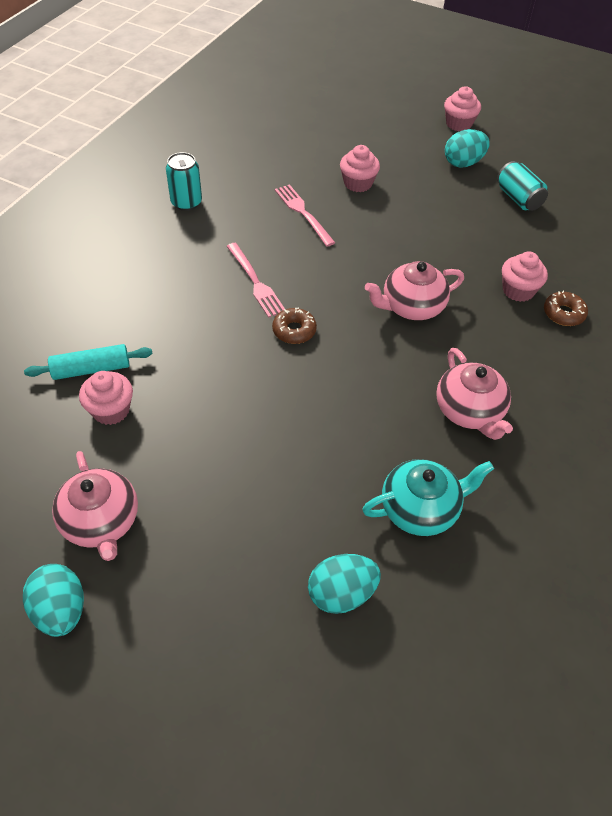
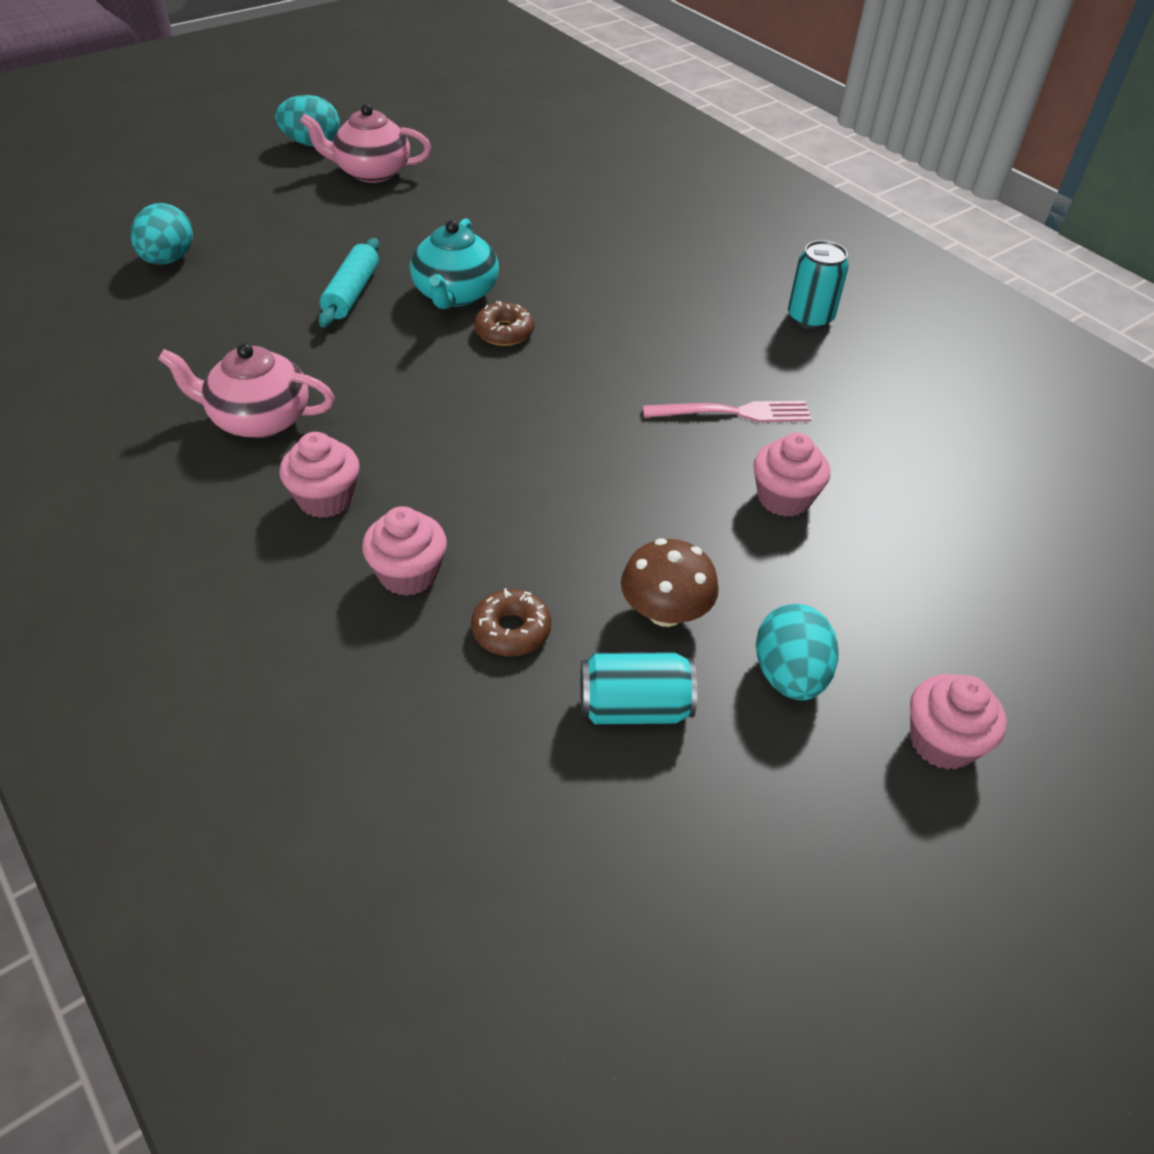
camera: 115 degrees right, 5 degrees down
turquoise rolling pin [24,344,153,380] -> turquoise rolling pin moved to [318,238,379,327]
pink cupcake [79,371,133,425] -> pink cupcake moved to [279,432,360,518]
pink fork [226,243,285,318] -> none
turquoise teapot [362,459,494,536] -> turquoise teapot moved to [410,219,499,309]
pink teapot [365,261,464,320] -> none
brown donut [544,290,588,326] -> brown donut moved to [471,588,551,656]
none -> brown mushroom [621,538,719,627]

